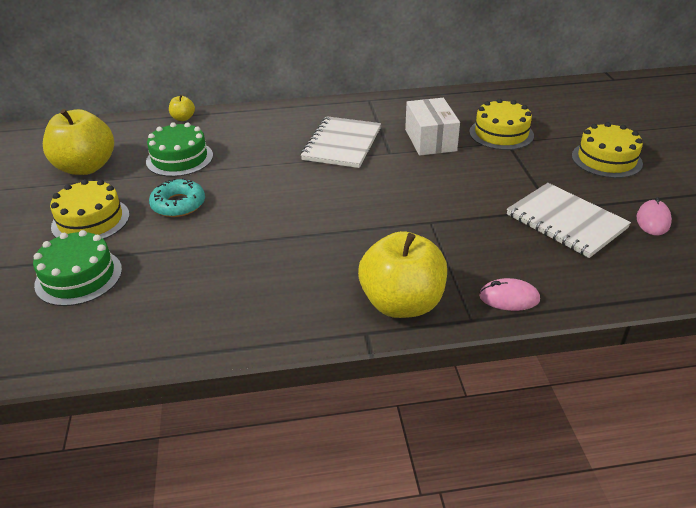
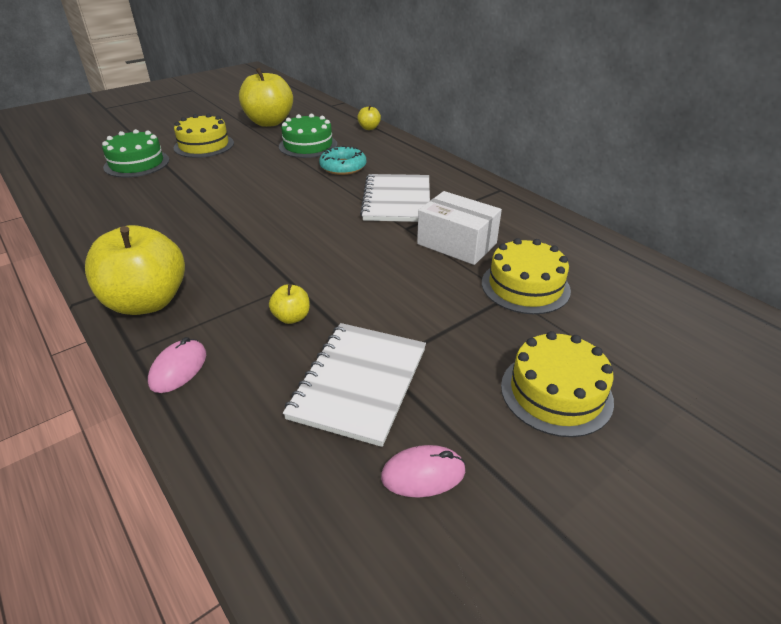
camera: 60 degrees right, 0 degrees up
turquoise donut [149,178,205,217] -> turquoise donut moved to [319,146,366,175]
white notebook [301,116,381,168] -> white notebook turned 75 degrees counterclockwise [360,174,430,222]
white box [405,98,460,156] -> white box turned 75 degrees clockwise [417,191,502,265]
pink mouse [479,278,540,311] -> pink mouse turned 45 degrees clockwise [148,337,206,393]
none -> yellow apple [269,284,310,324]

